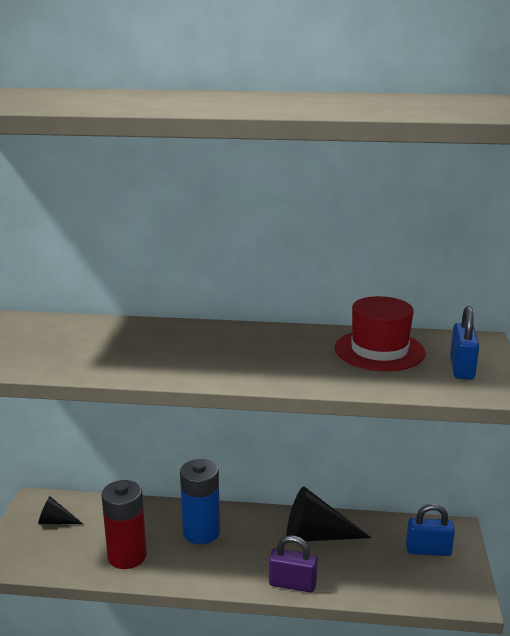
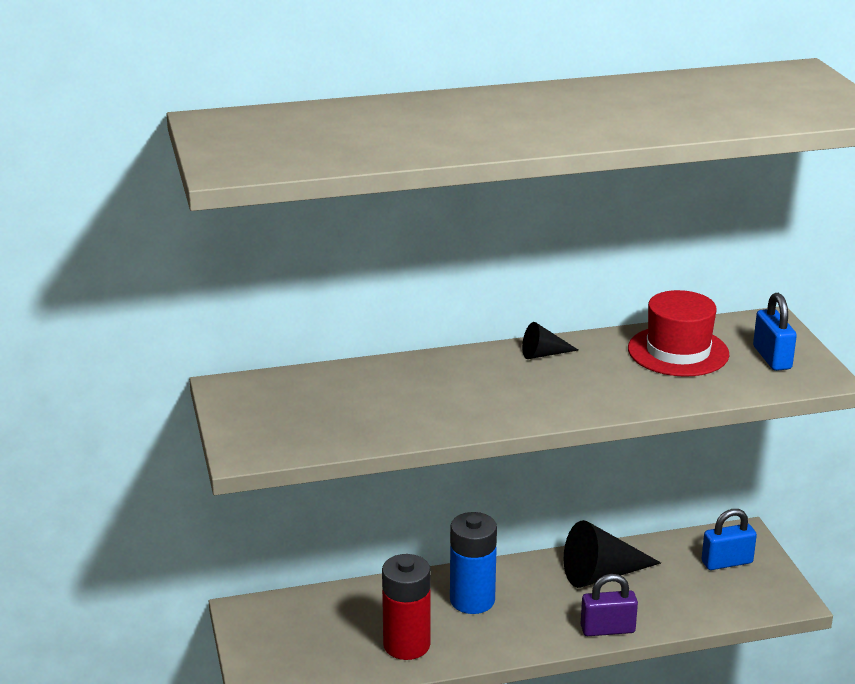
camera: 20 degrees left, 5 degrees up
black cone [38,496,83,524] -> black cone moved to [522,322,578,359]

